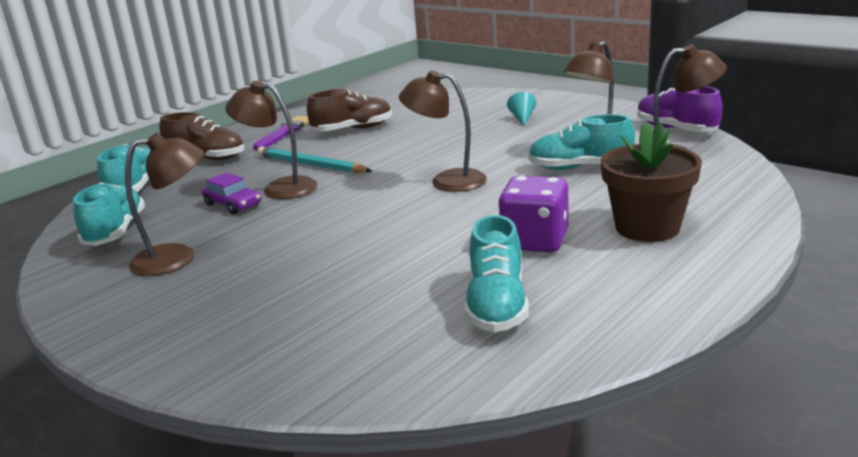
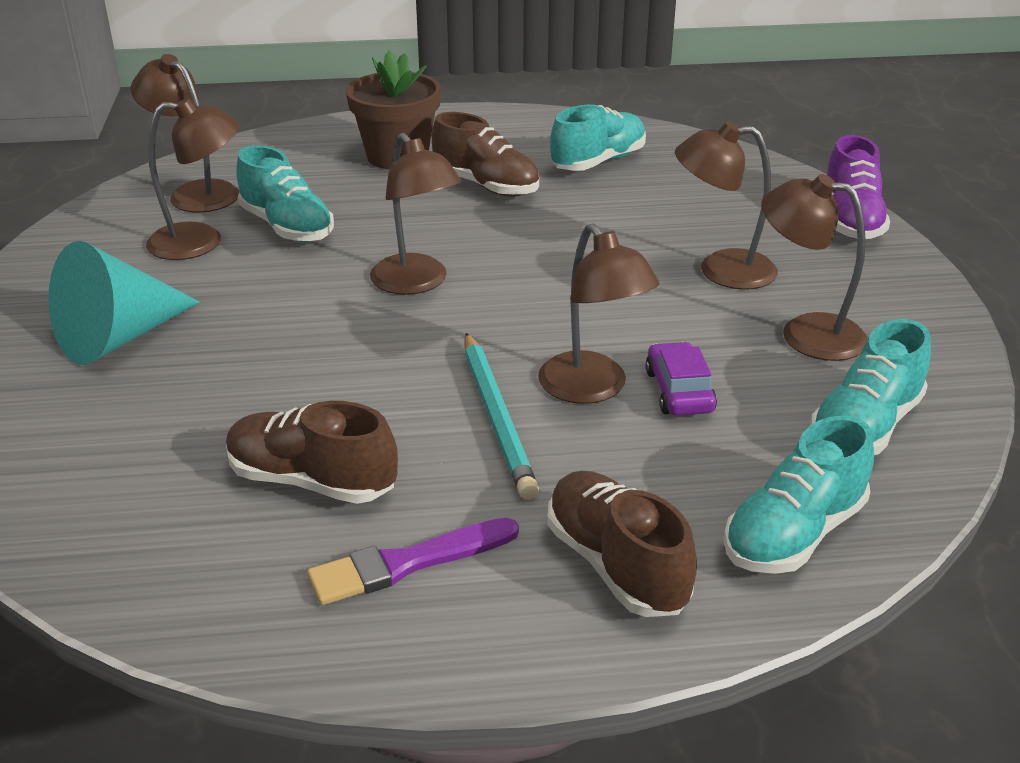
camera: 140 degrees left, 10 degrees up
purple dice [498,176,569,252] -> brown shoe [432,112,539,197]
turquoise cone [507,92,536,126] -> turquoise cone [48,241,200,365], size x2.20
purple shoe [637,86,723,132] -> purple shoe moved to [827,135,890,240]
none -> brown lamp [675,122,778,290]

